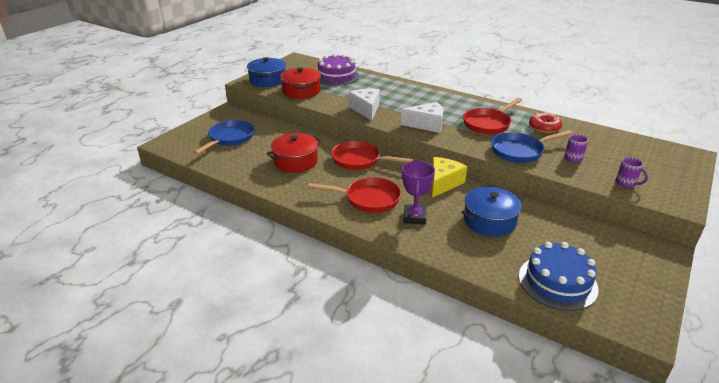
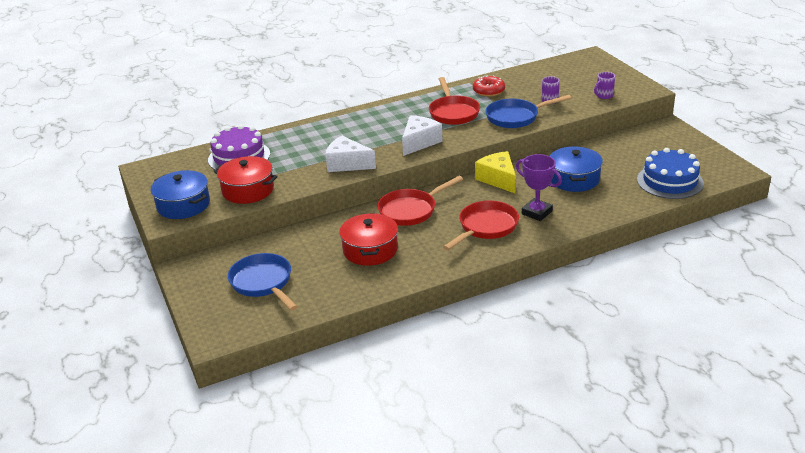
camera: 55 degrees left, 0 degrees up
blue pan [491,130,573,163] -> blue pan turned 60 degrees clockwise [486,95,571,128]
purple mug [616,157,648,188] -> purple mug turned 150 degrees clockwise [594,72,615,99]

